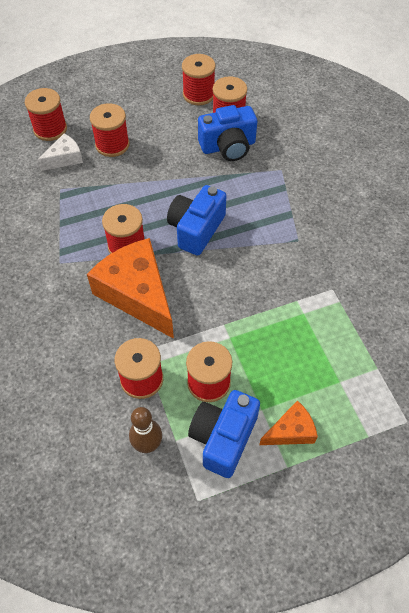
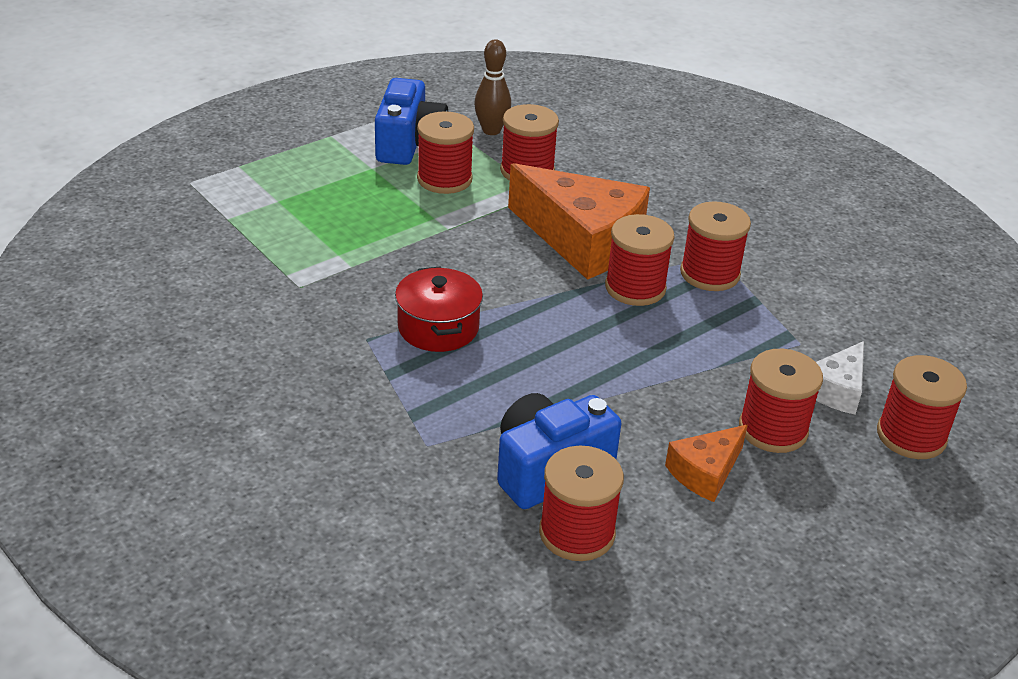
camera: 160 degrees right, 20 degrees down
blue camera [167,185,227,256] -> none
red spool [182,54,215,105] -> red spool moved to [680,201,751,291]
orange cheese [259,400,318,445] -> orange cheese moved to [665,425,748,502]
none -> red pot [395,267,483,352]

